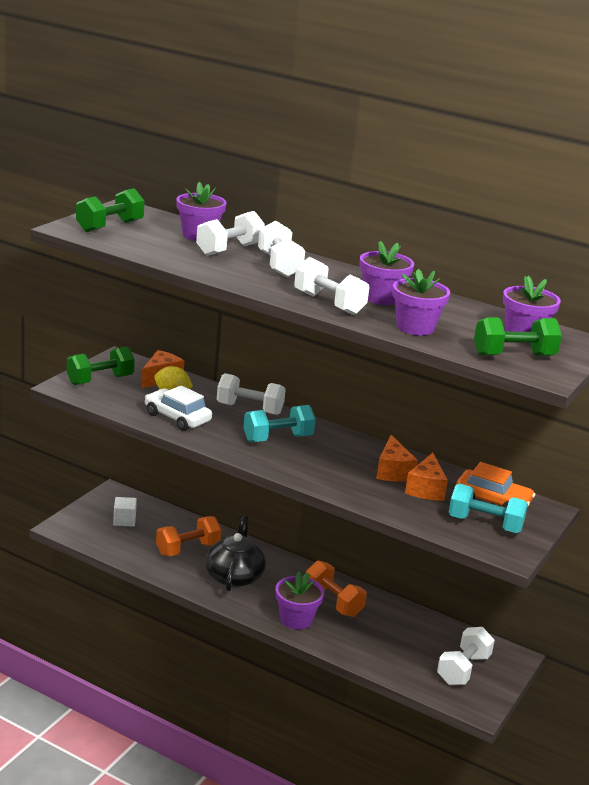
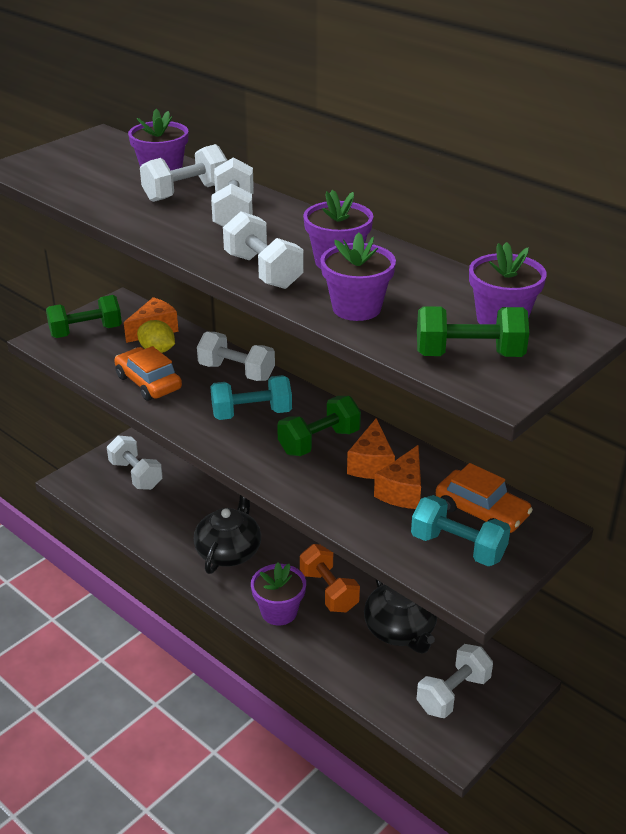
camera: 15 degrees right, 10 degrees up
green dumbbell [76,188,145,232] -> green dumbbell moved to [277,396,361,456]
white cube [113,497,137,527] -> white dumbbell [107,435,163,490]
white car [145,385,212,431] -> orange car [114,346,182,401]
orange dumbbell [156,516,221,556] -> none
none -> black teapot [364,579,437,654]

